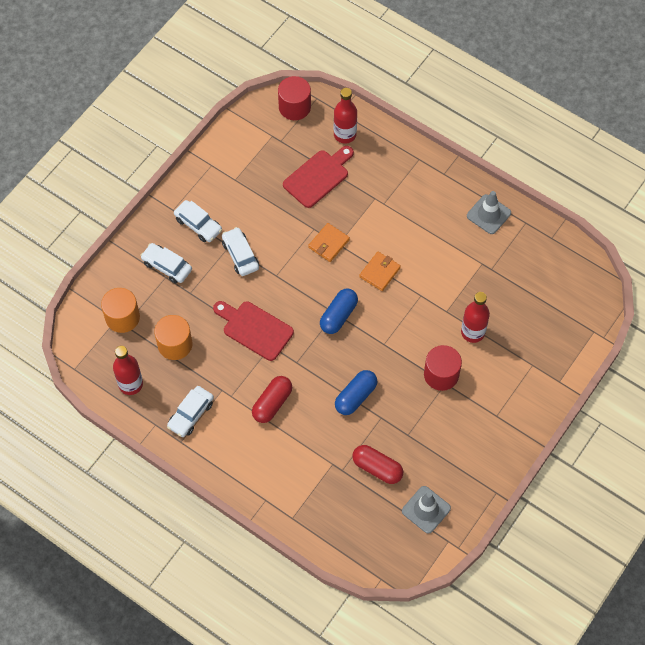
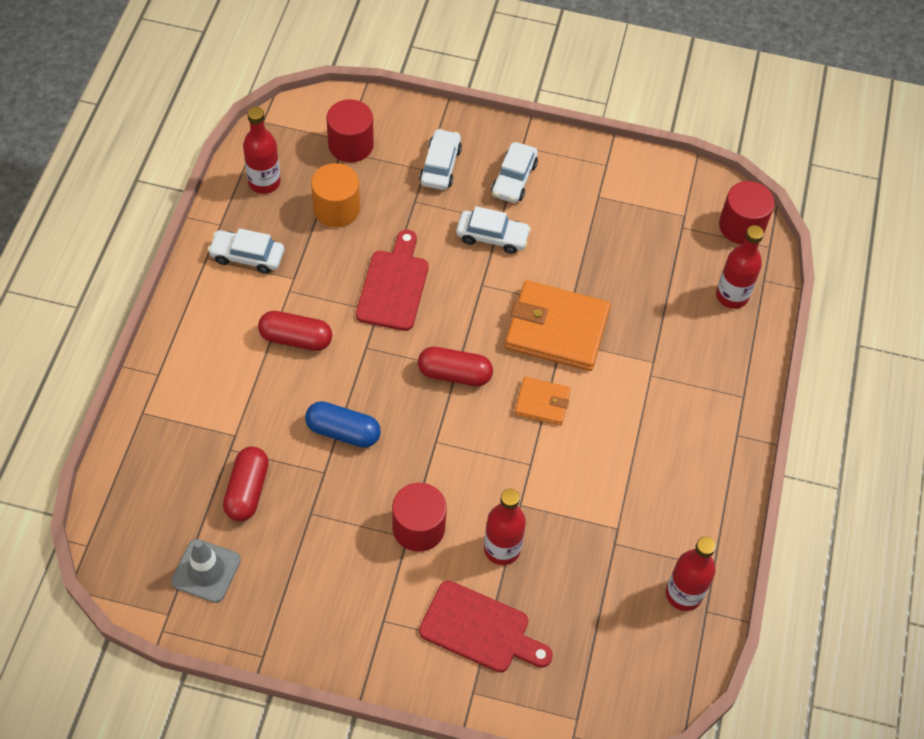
camera: 65 degrees right, 5 degrees down
orange cylinder [101,288,140,333] -> red cylinder [327,99,374,162]
white car [222,227,259,276] -> white car turned 60 degrees clockwise [456,206,531,254]
red cutting board [283,146,354,208] -> red cutting board moved to [419,581,553,672]
orange wallet [308,223,350,262] -> orange wallet [505,281,611,371], size x1.91
blue capsule [320,288,358,334] -> red capsule [418,347,493,386]
grey traffic cone [467,191,511,234] -> none
none -> red bottle [666,537,716,611]

